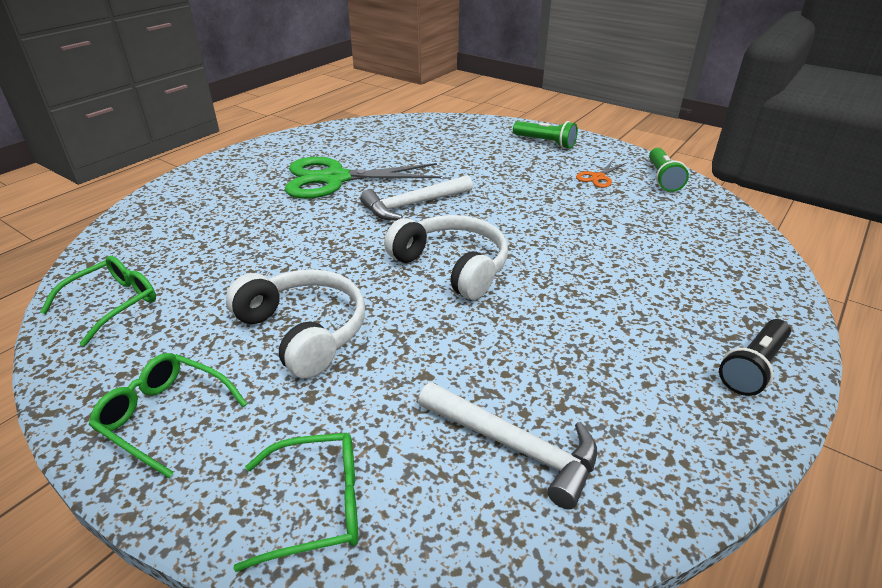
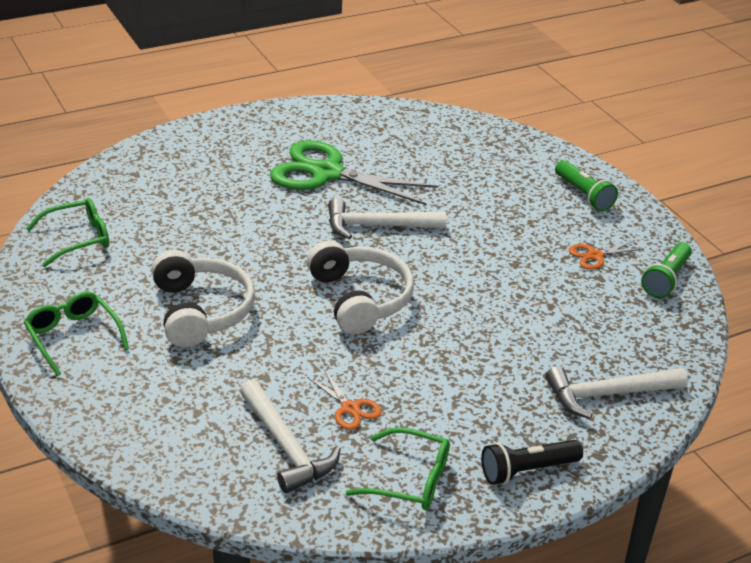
camera: 25 degrees right, 0 degrees up
green glasses [233,433,358,572] -> green glasses moved to [346,427,450,510]
none -> orange scissors [307,369,382,430]
none -> white hammer [546,366,688,419]

